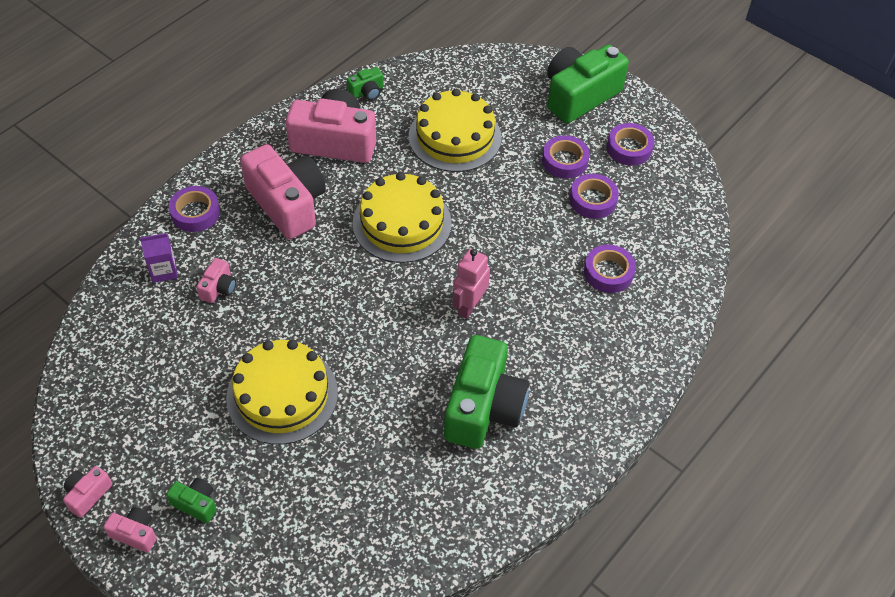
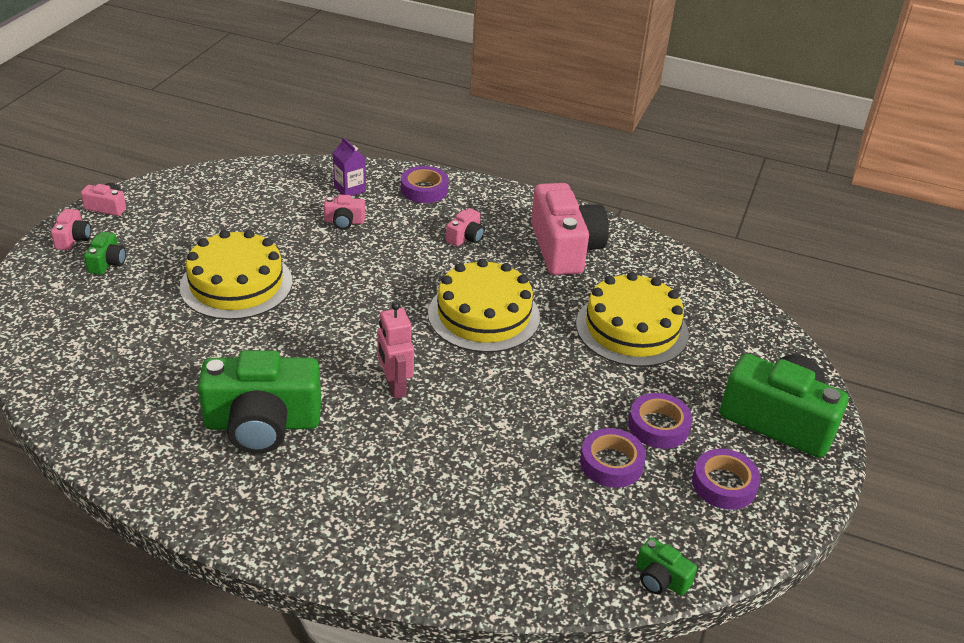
camera: 70 degrees right, 15 degrees down
pink camera [240,144,326,239] -> pink camera [446,208,485,247], size x0.44
green camera [347,67,383,100] -> green camera moved to [636,537,697,596]
pink robot [452,249,490,319] -> pink robot turned 120 degrees counterclockwise [377,302,414,399]
purple tape [584,245,636,293] -> none

